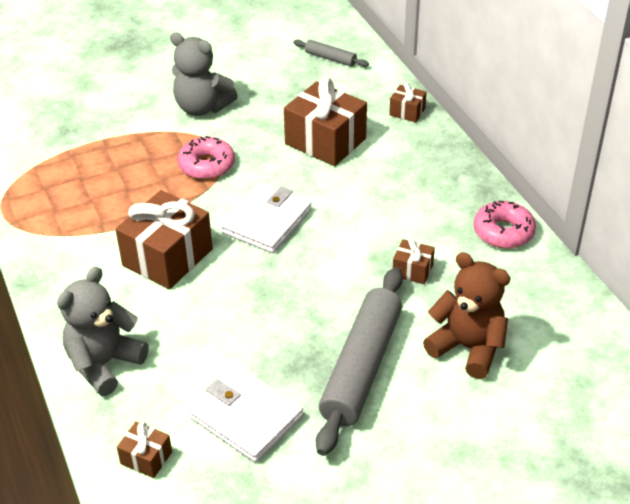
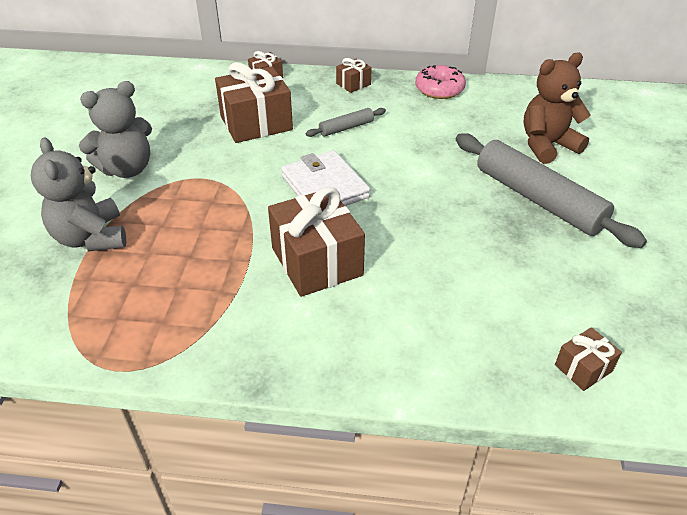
camera: 60 degrees left, 0 degrees up
grey teddy bear [57,266,149,396] -> grey teddy bear moved to [31,138,126,252]
pink donut [178,136,235,180] -> none
white wallet [189,366,303,463] -> none
grey rolling pin [293,39,369,67] -> grey rolling pin moved to [306,108,386,137]
brown gift [393,237,435,284] -> brown gift moved to [336,58,372,93]

